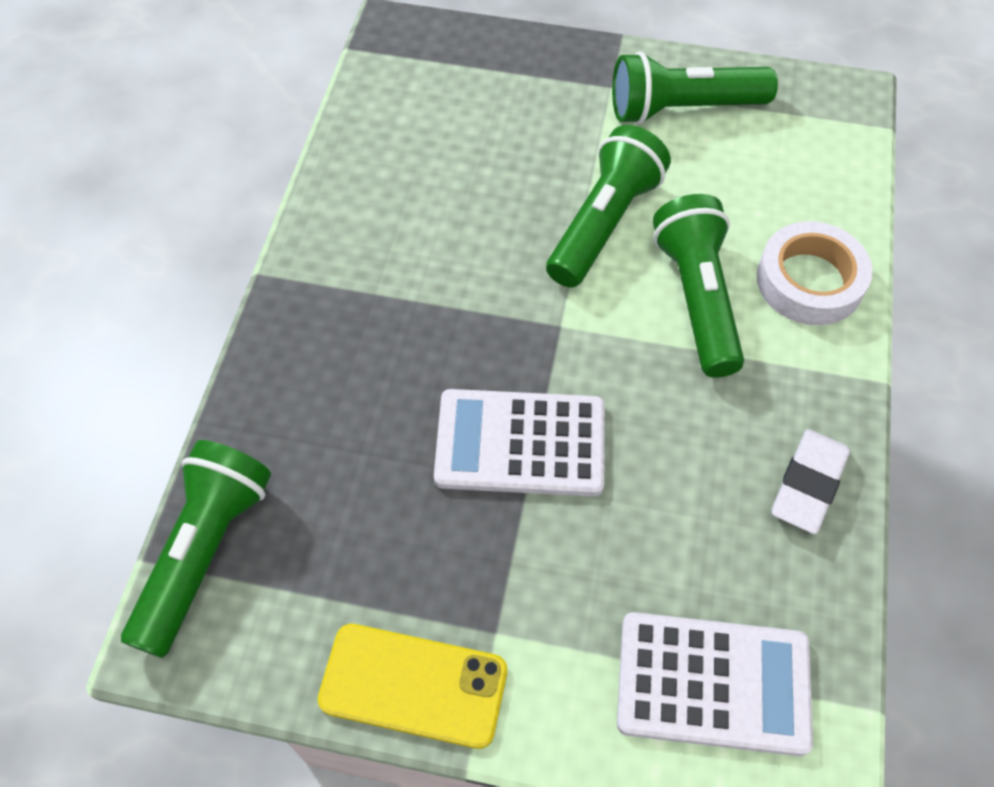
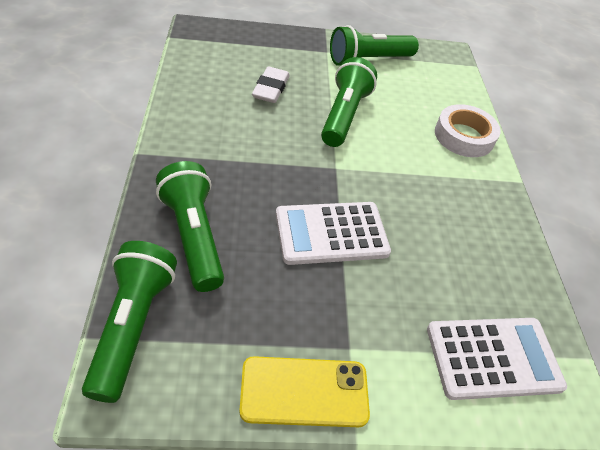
camera: 20 degrees left, 10 degrees down
green flashlight [653,194,744,378] -> green flashlight moved to [156,161,224,292]
white eraser [772,429,850,534] -> white eraser moved to [252,66,290,103]

